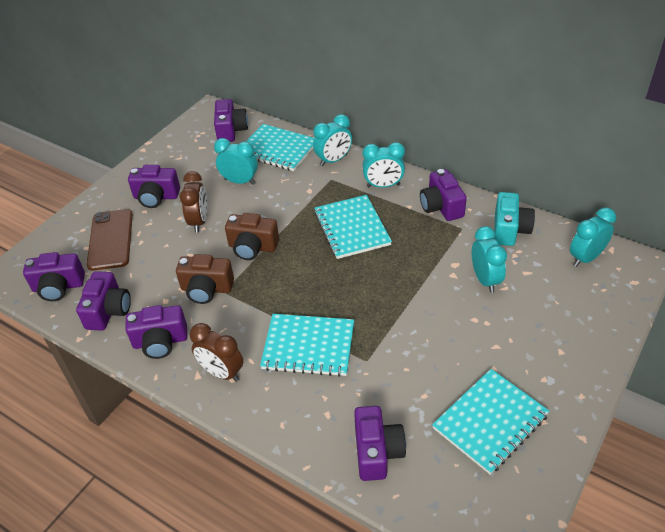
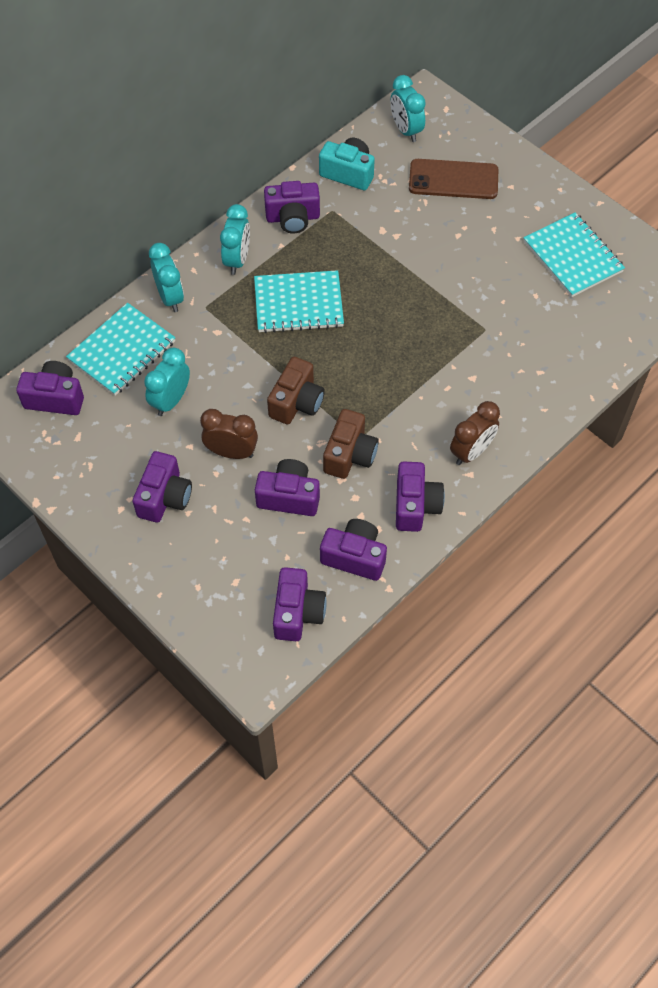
camera: 80 degrees left, 15 degrees up
brown phone [86,209,133,271] -> brown phone moved to [409,159,498,199]
turquoise notebook [260,314,354,377] -> none
purple camera [354,406,406,481] -> purple camera moved to [255,459,320,516]
turquoise clock [472,226,507,293] -> none

